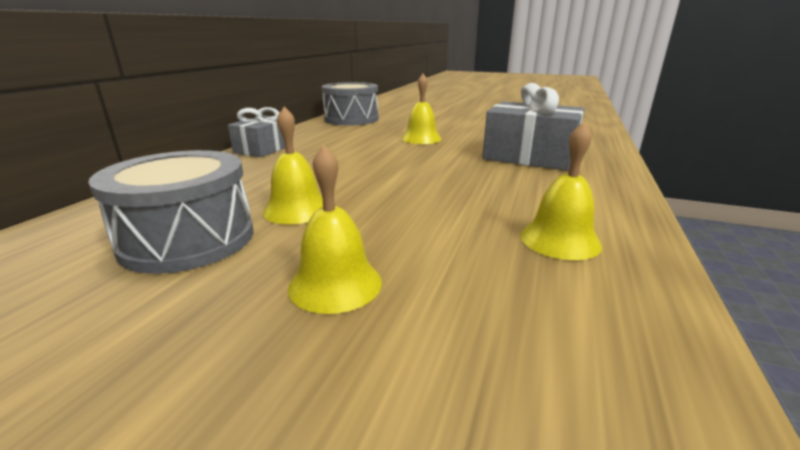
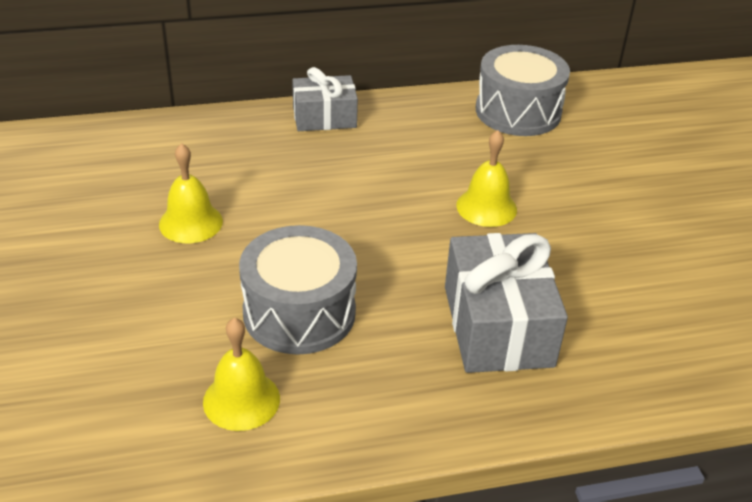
camera: 55 degrees right, 15 degrees up
grey drum [88,150,253,274] -> grey drum moved to [239,225,357,355]
yellow bell [288,145,382,314] -> none

